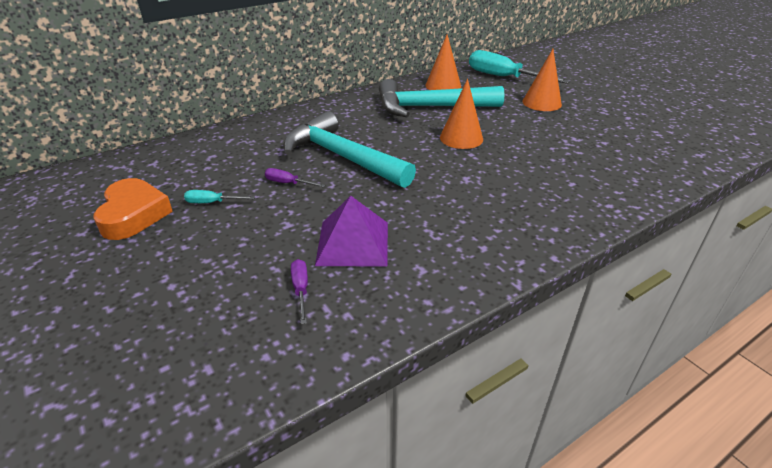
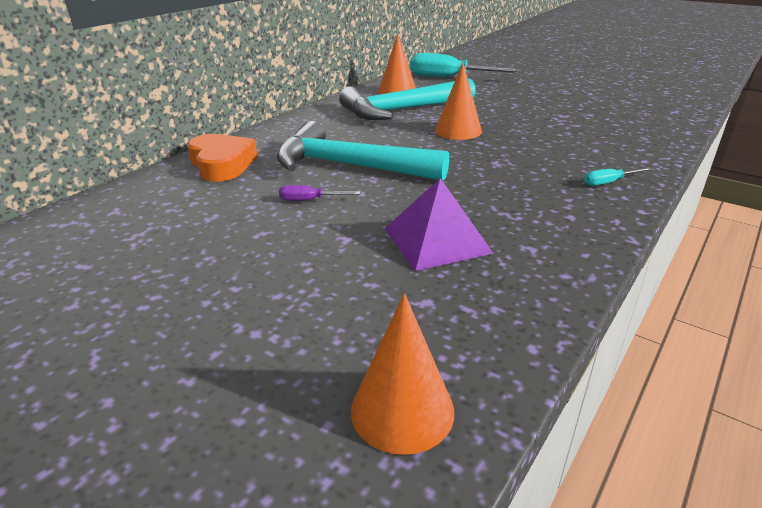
camera: 20 degrees left, 5 degrees down
orange heart [93,178,173,240] -> orange heart moved to [187,134,257,182]
turquoise screwdriver [184,190,255,203] -> turquoise screwdriver moved to [584,167,653,186]
purple screwdriver [291,259,308,324] -> none
orange cone [523,49,562,111] -> orange cone moved to [351,293,454,455]

